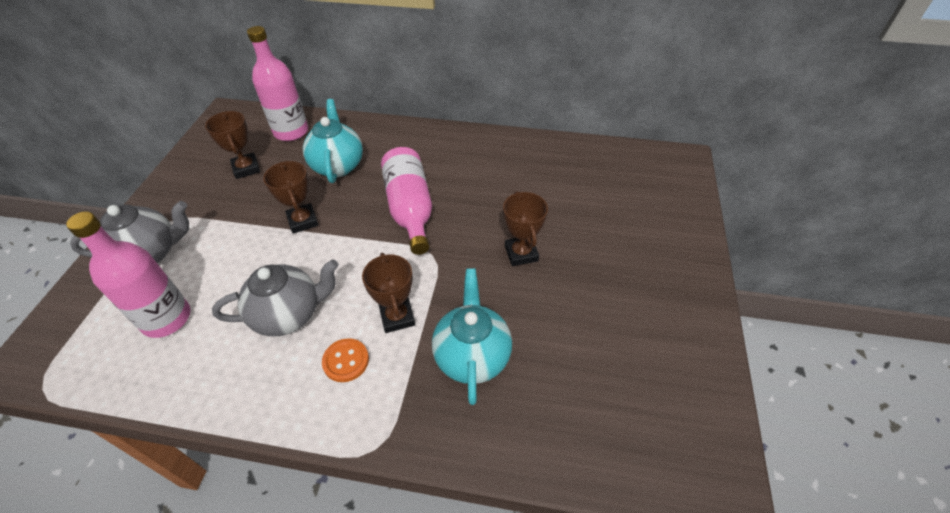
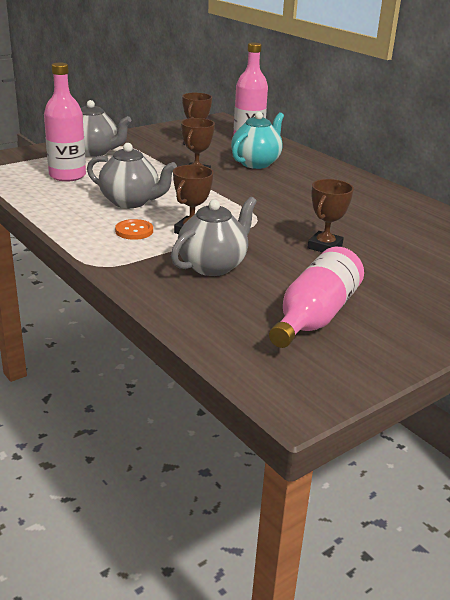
camera: 40 degrees right, 20 degrees down
pink bottle [381,147,432,255] -> pink bottle moved to [269,247,364,348]
turquoise teapot [432,268,512,405] -> grey teapot [171,197,257,276]

